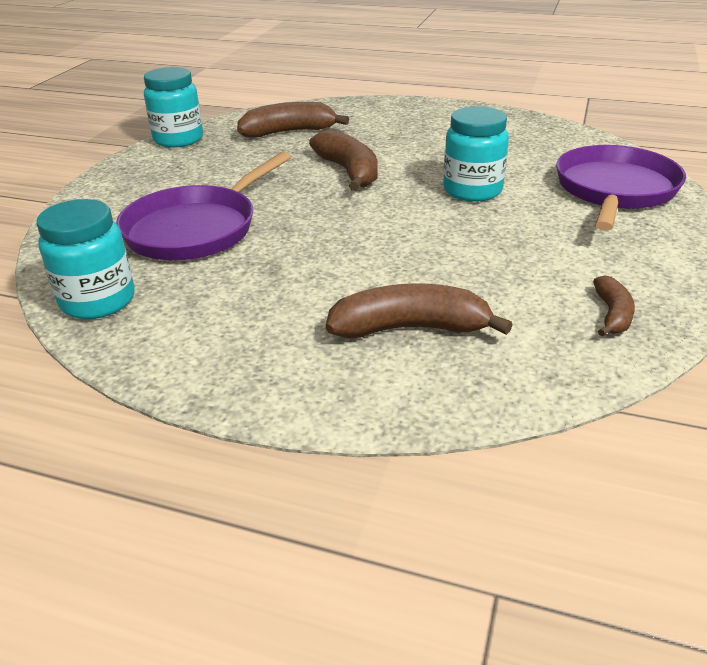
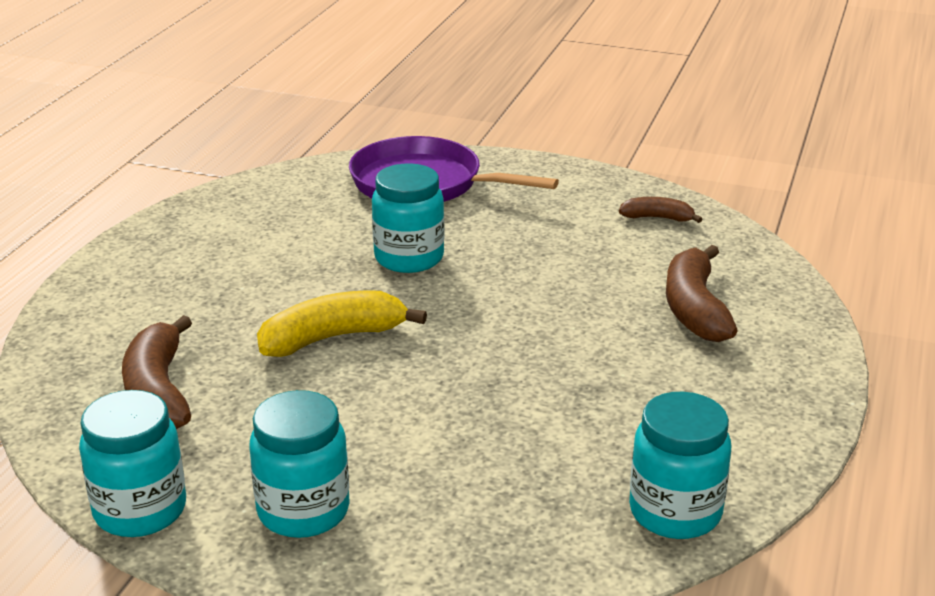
camera: 90 degrees left, 5 degrees down
purple pan [116,152,291,260] -> none
brown banana [309,129,378,191] -> yellow banana [257,290,427,357]
none -> turquoise jar [249,390,350,538]

